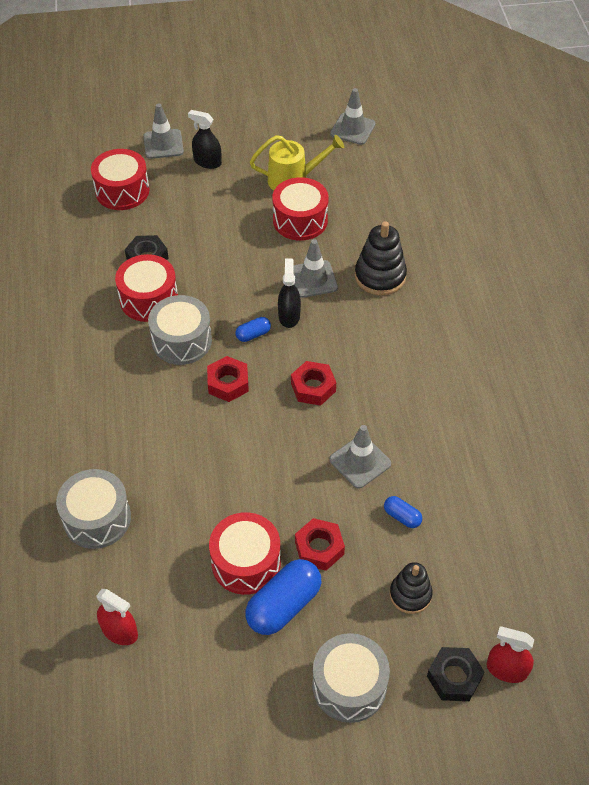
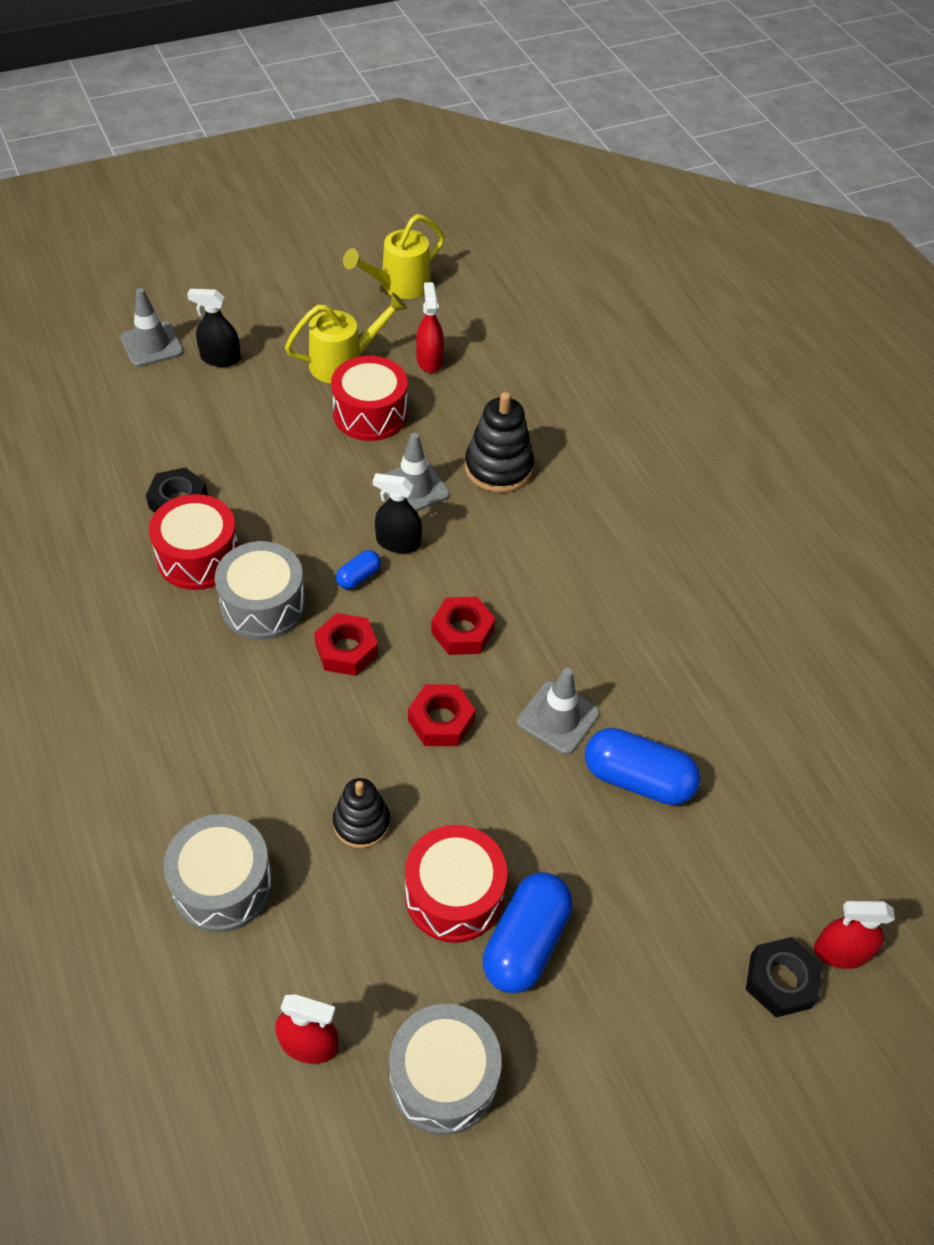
camera: 20 degrees left, 0 degrees up
red drum [91,149,149,210] -> none
black spray bottle [278,258,301,328] -> black spray bottle turned 60 degrees counterclockwise [373,473,422,553]
red nut [295,518,345,571] -> red nut moved to [408,684,475,746]
grey drum [312,633,390,723] -> grey drum moved to [389,1004,502,1135]
grey traffic cone [330,88,376,145] -> yellow watering can [343,214,445,299]
blue capsule [384,496,422,528] -> blue capsule [585,728,701,805], size x2.01
black stacking toy [390,562,433,614] -> black stacking toy moved to [333,778,390,848]
none -> red spray bottle [416,282,444,373]

